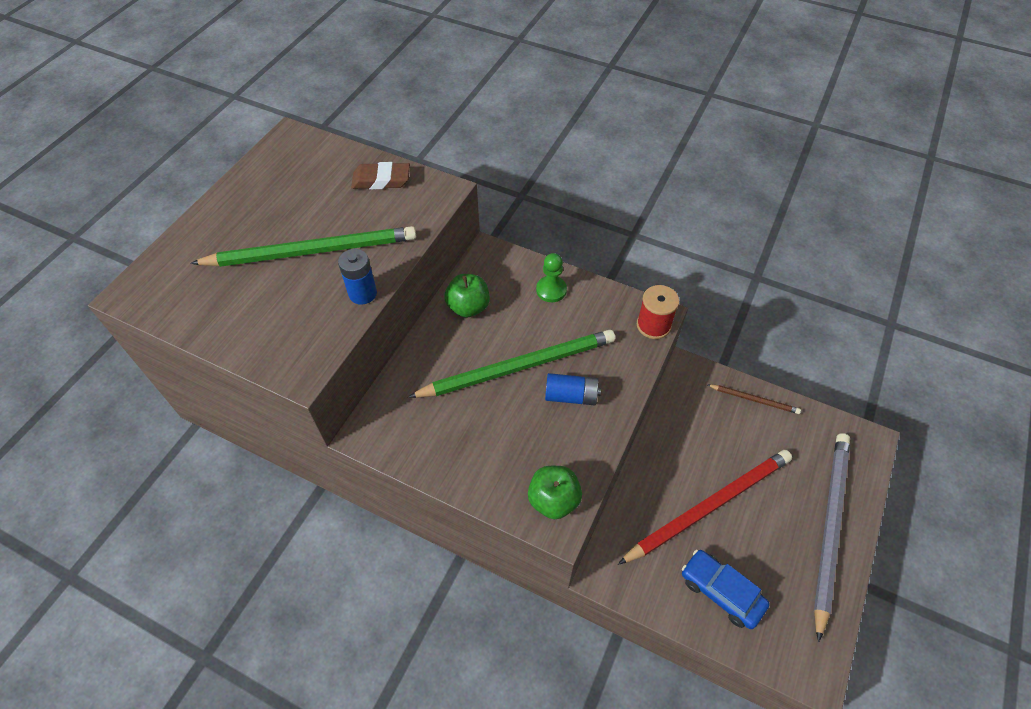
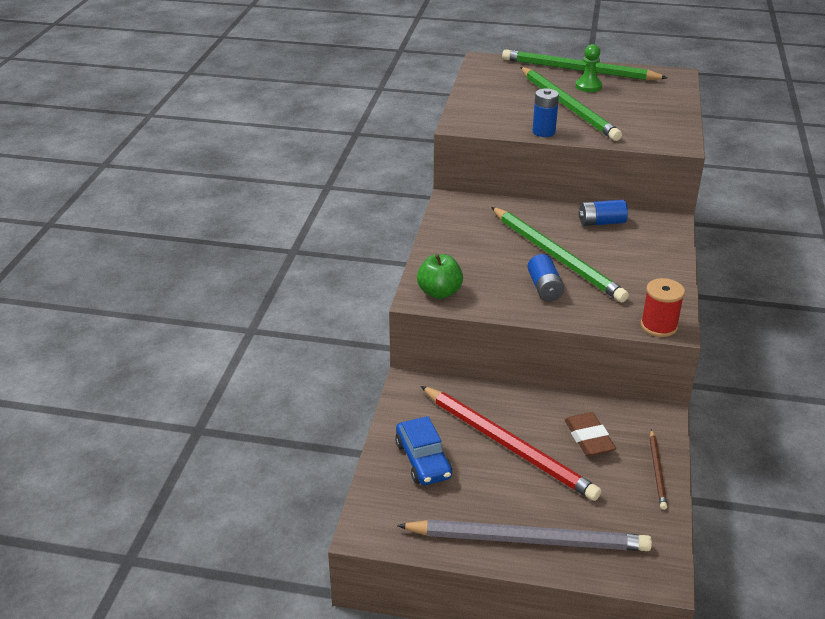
camera: 75 degrees right, 20 degrees down
brown eraser [351,162,410,189] -> brown eraser moved to [565,412,616,456]
green apple [444,274,490,318] -> blue battery [578,200,628,226]
green pawn [536,253,567,302] -> green pawn moved to [575,44,602,92]
blue car [682,550,770,629] -> blue car turned 135 degrees clockwise [395,416,452,485]
none -> green pencil [502,49,668,80]

